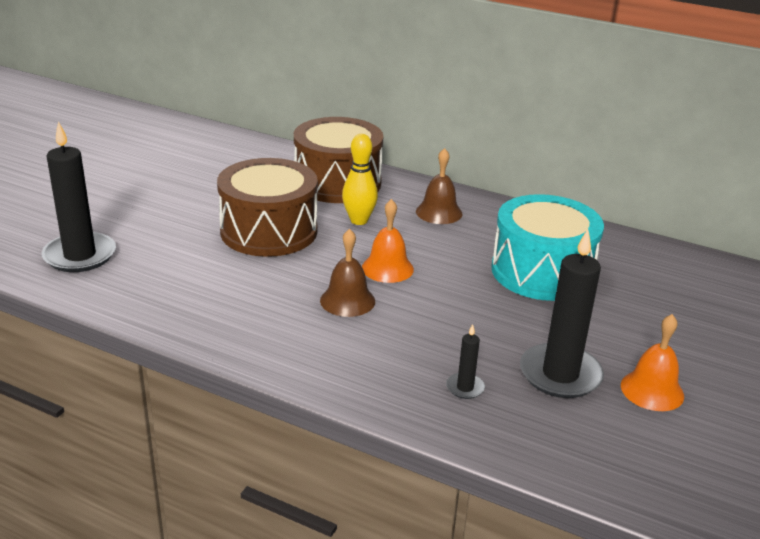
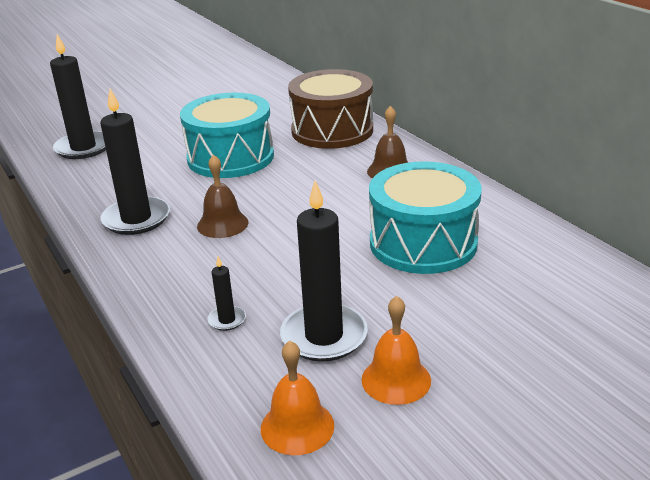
camera: 35 degrees right, 0 degrees up
brown drum [217,158,318,257] -> turquoise drum [180,93,274,178]
yellow bowling pin [342,134,378,225] -> none
orange bell [362,199,414,283] -> orange bell moved to [261,341,334,455]
none -> black candle [100,88,170,235]

